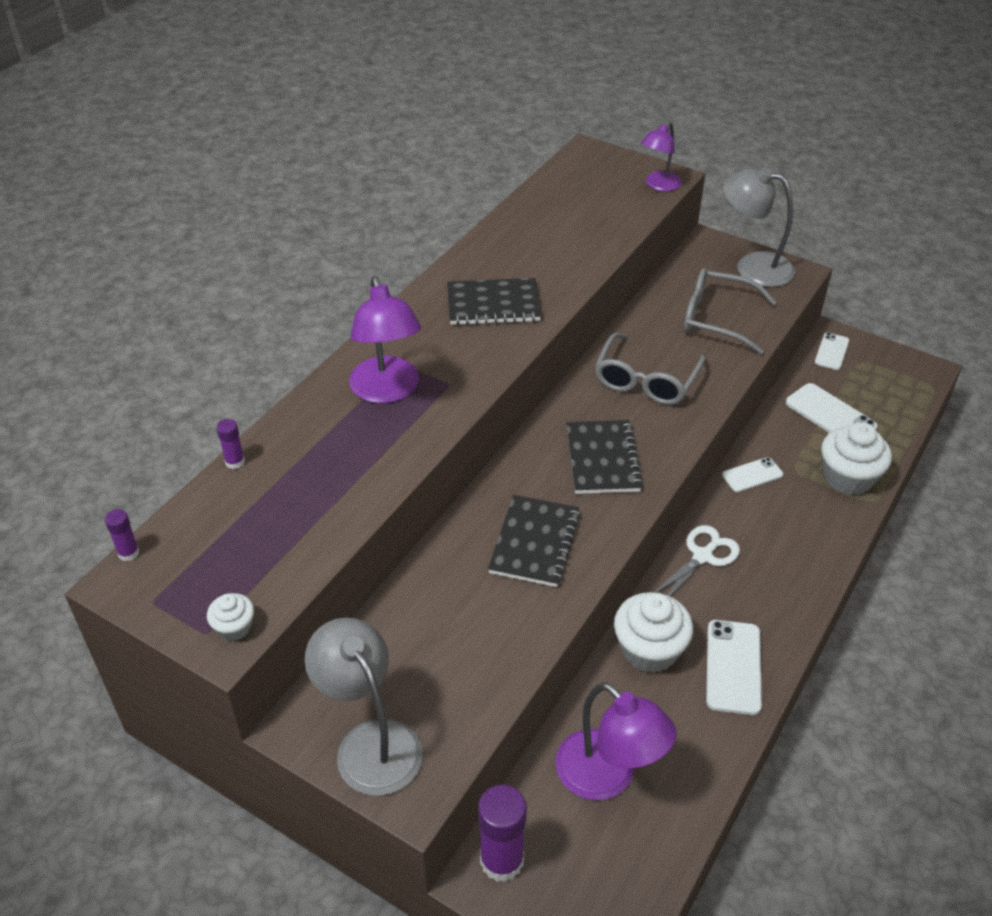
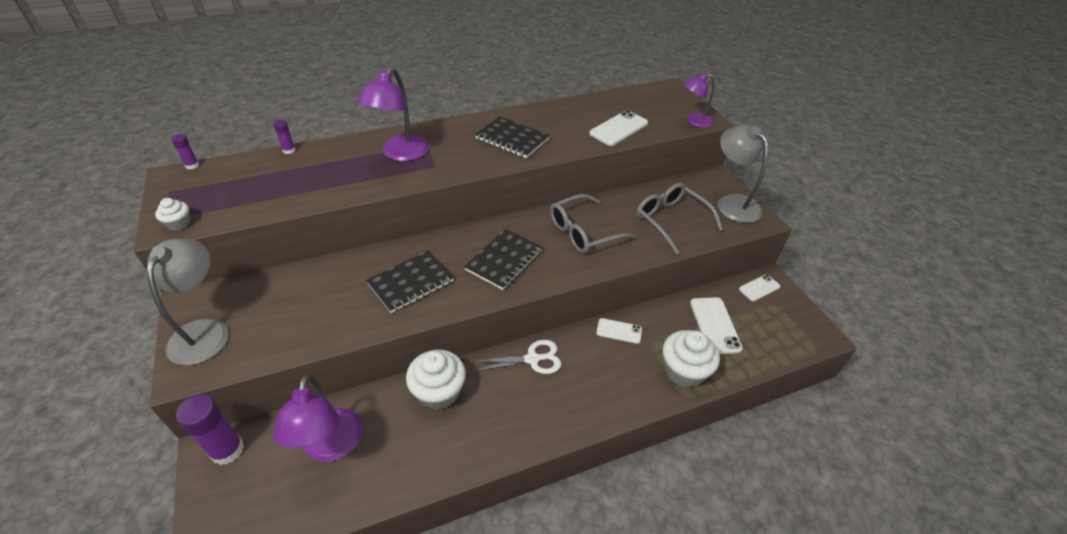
camera: 35 degrees right, 0 degrees up
white phone [706,620,762,715] -> white phone moved to [589,110,648,146]

